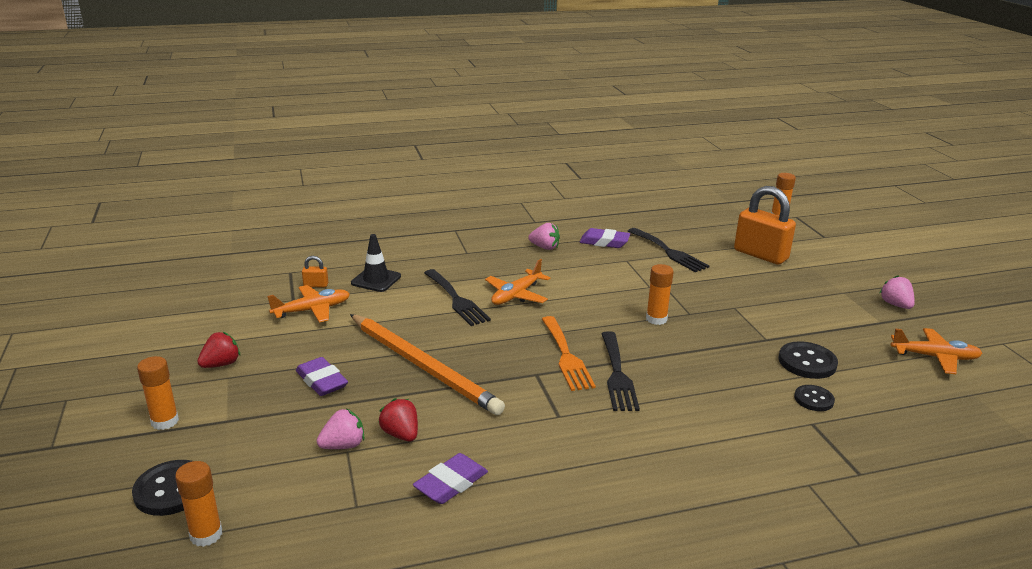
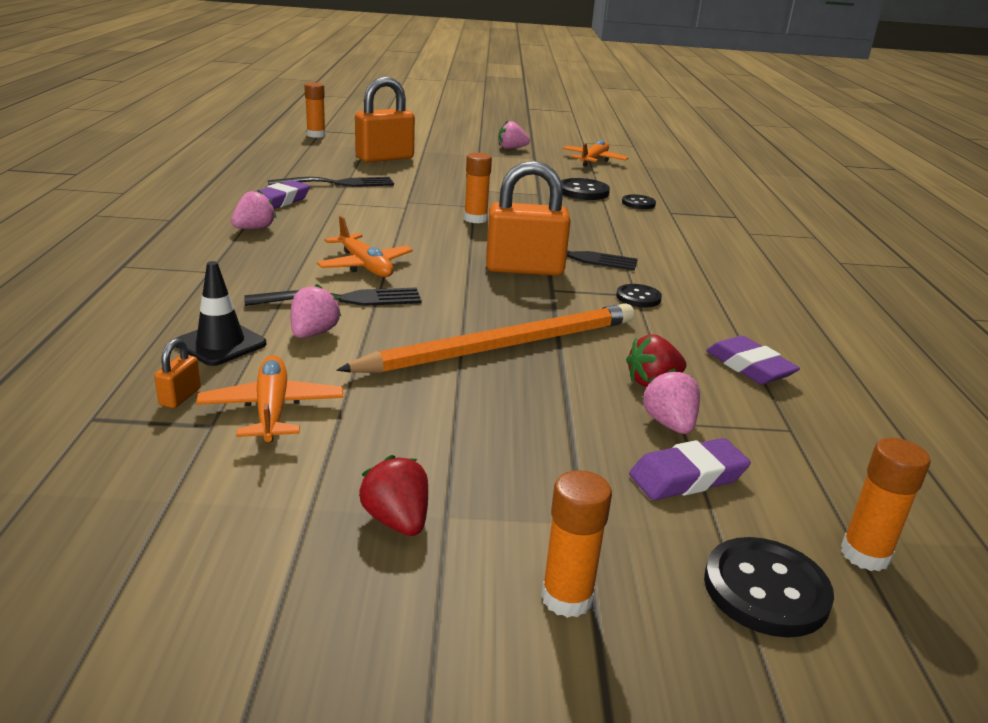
camera: 75 degrees left, 0 degrees up
purple eraser [296,357,348,396] -> purple eraser moved to [629,438,751,500]
orange fork [542,316,596,391] -> orange padlock [486,161,571,276]
none -> pink strawberry [290,284,341,338]
none -> black button [616,284,662,307]

